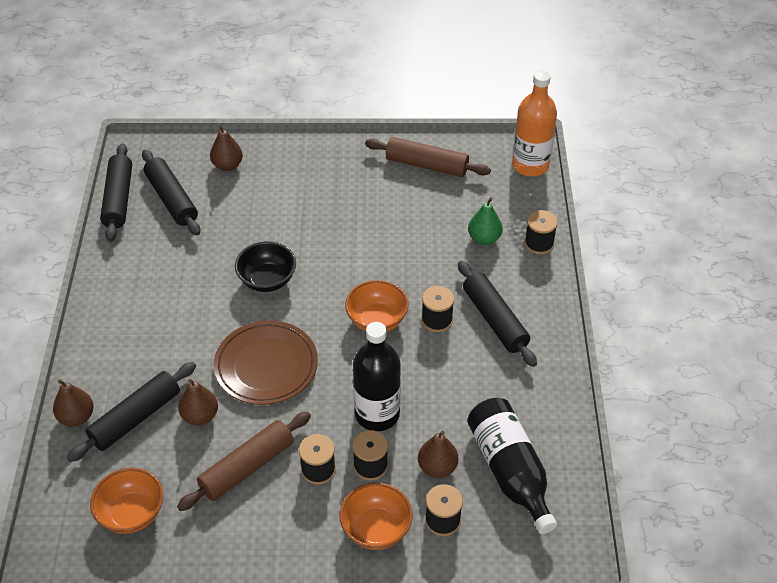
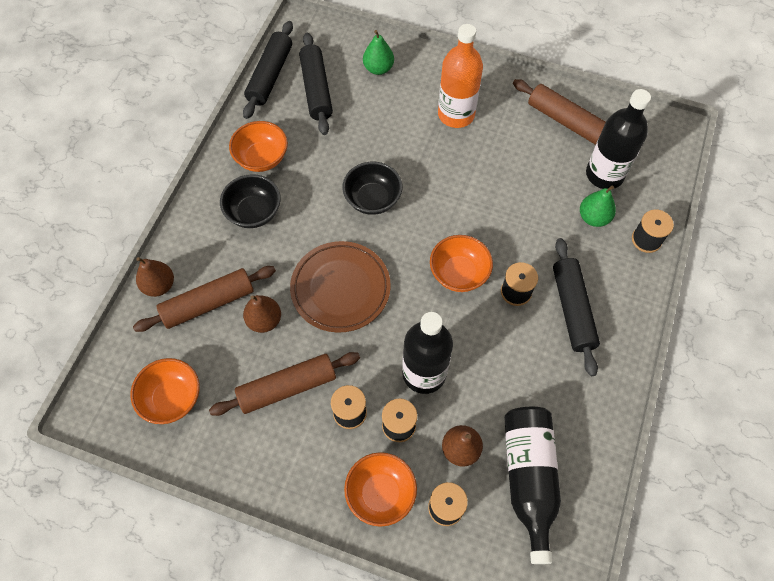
camera: 20 degrees right, 15 degrees up
black rolling pin [67,362,196,462] -> brown rolling pin [133,266,276,332]
brown pear [210,125,243,171] -> green pear [363,30,394,75]
orange bottle [512,71,557,177] -> orange bottle moved to [438,24,483,128]
none -> black bowl [220,174,281,228]
none -> orange bowl [229,121,288,172]
none -> black bottle [586,89,651,189]

